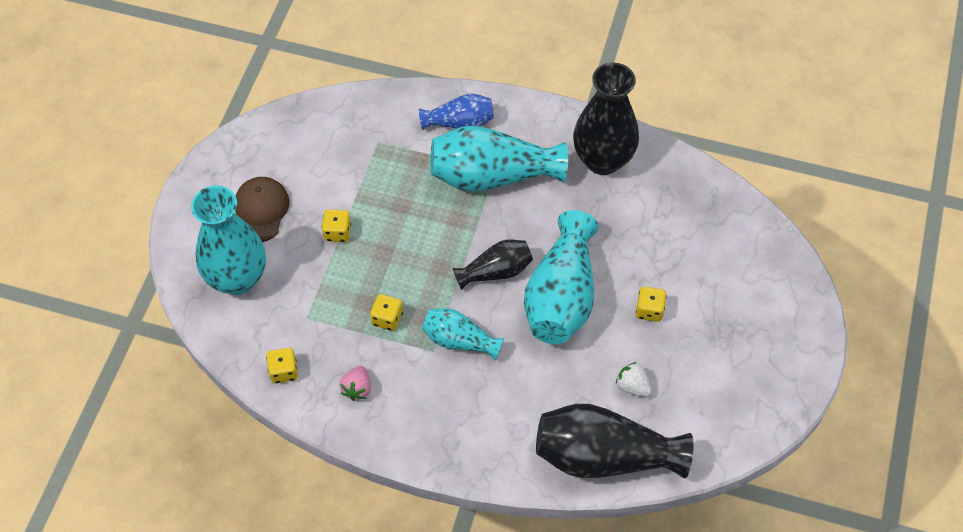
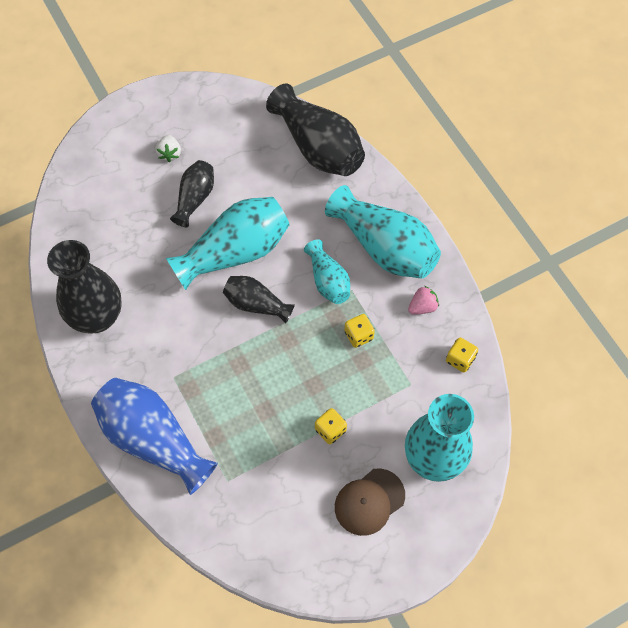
camera: 135 degrees left, 5 degrees up
blue vase [419,94,494,130] -> blue vase [91,378,218,495], size x1.78
turquoise vase [430,126,568,192] -> turquoise vase moved to [325,185,441,279]
white strawberry [616,362,651,397] -> white strawberry moved to [155,135,181,162]
yellow dice [636,287,667,322] -> black vase [170,160,214,227]

